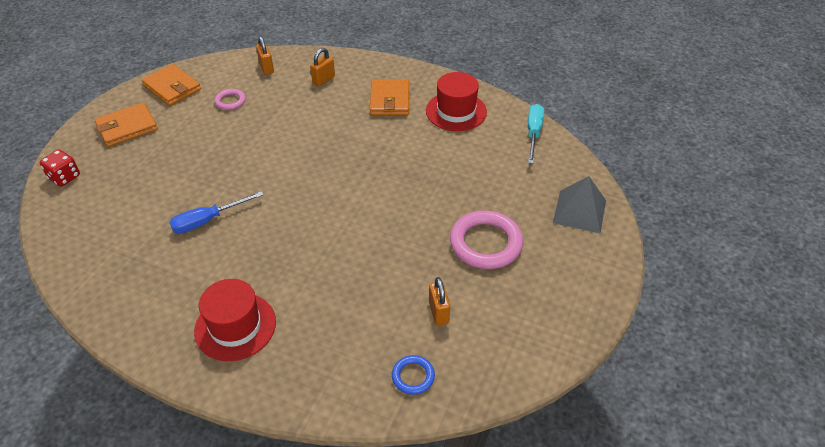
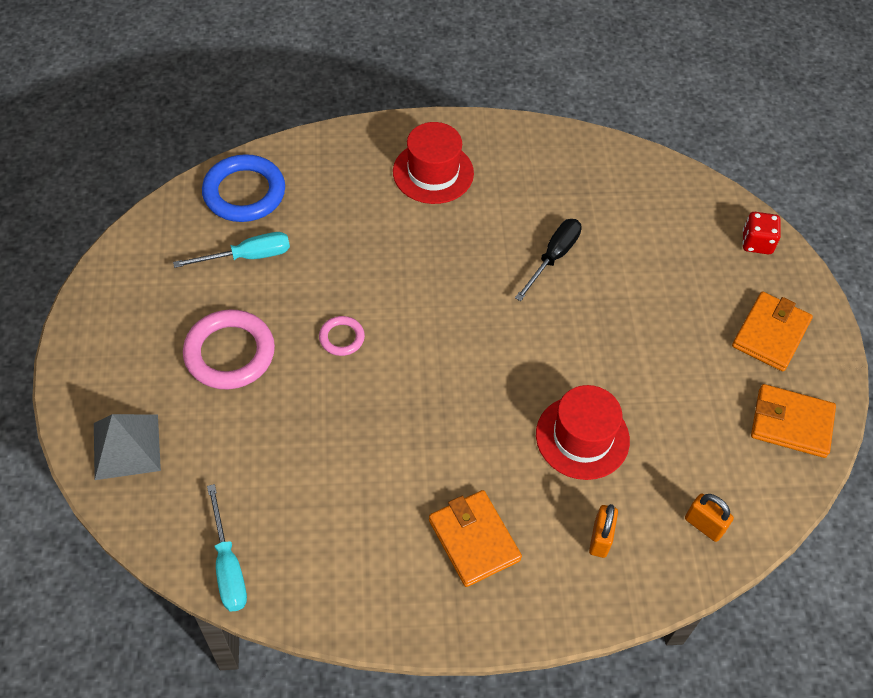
camera: 150 degrees right, 10 degrees up
blue screwdriver [169,191,264,234] -> black screwdriver [515,219,582,301]
pink ring [215,89,246,110] -> pink ring moved to [319,316,365,356]
blue ring [392,355,435,395] -> blue ring [202,154,285,222], size x1.96
red hat [426,72,487,131] -> red hat moved to [536,385,630,480]
orange padlock [429,277,450,325] -> turquoise screwdriver [173,232,290,268]

